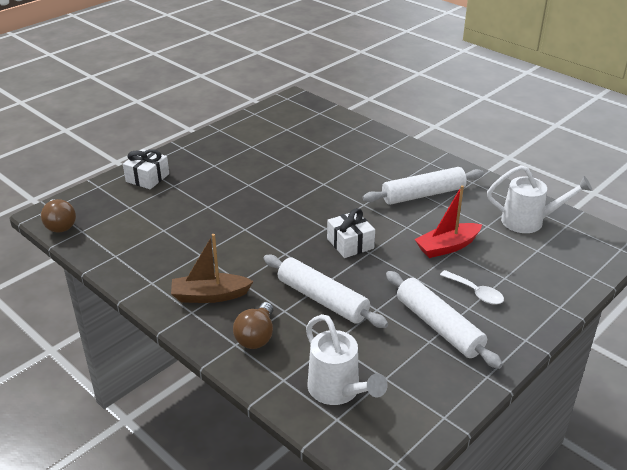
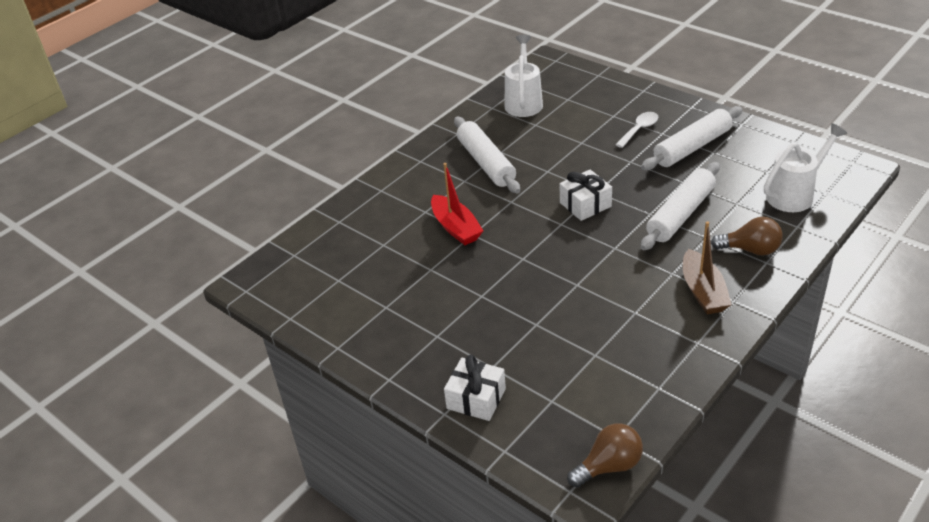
camera: 90 degrees left, 5 degrees up
red boat [414,185,482,258] -> red boat moved to [431,163,484,245]

